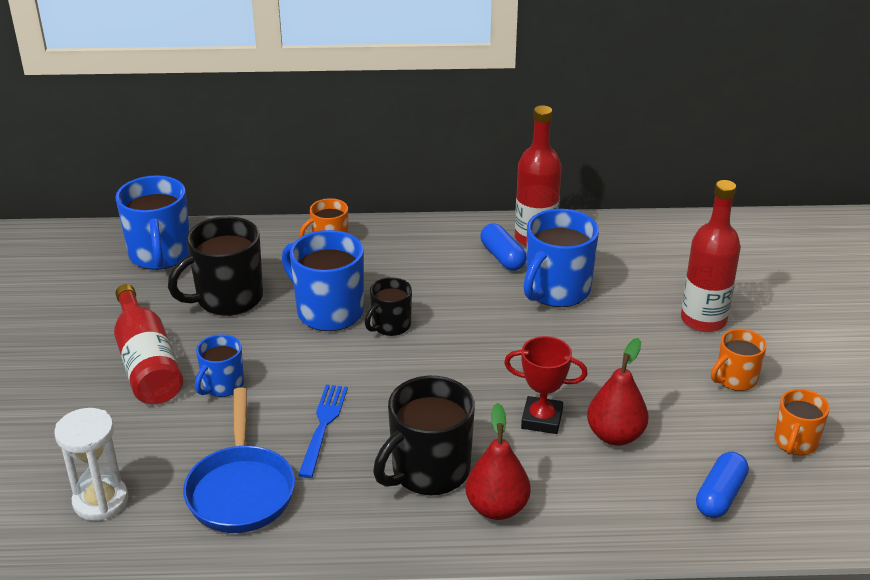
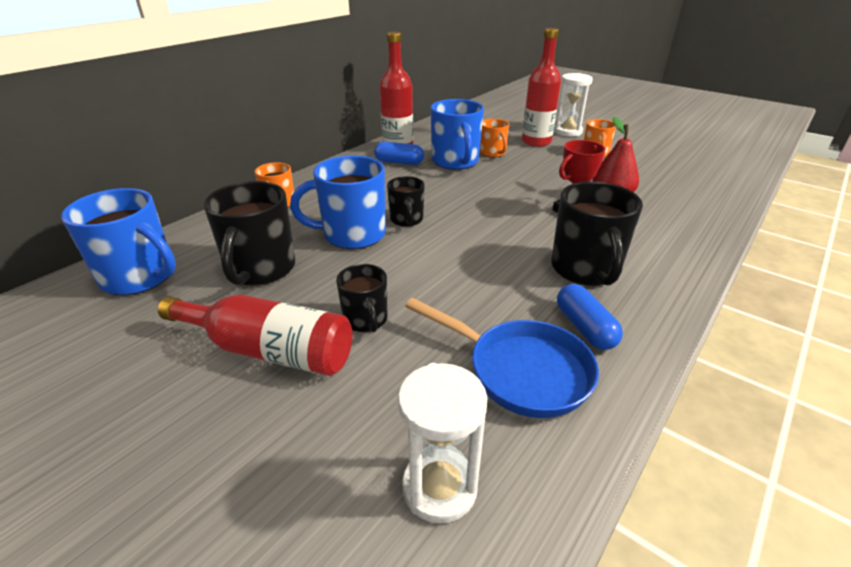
camera: 50 degrees left, 0 degrees up
blue mug [195,334,244,397] -> black mug [336,264,387,332]
blue fork [298,385,348,478] -> none
red pear [466,403,531,520] -> none
blue capsule [696,452,749,518] -> blue capsule moved to [557,284,623,350]
orange mug [774,389,830,455] -> orange mug moved to [480,119,509,157]
none -> white hourglass [554,73,593,137]

